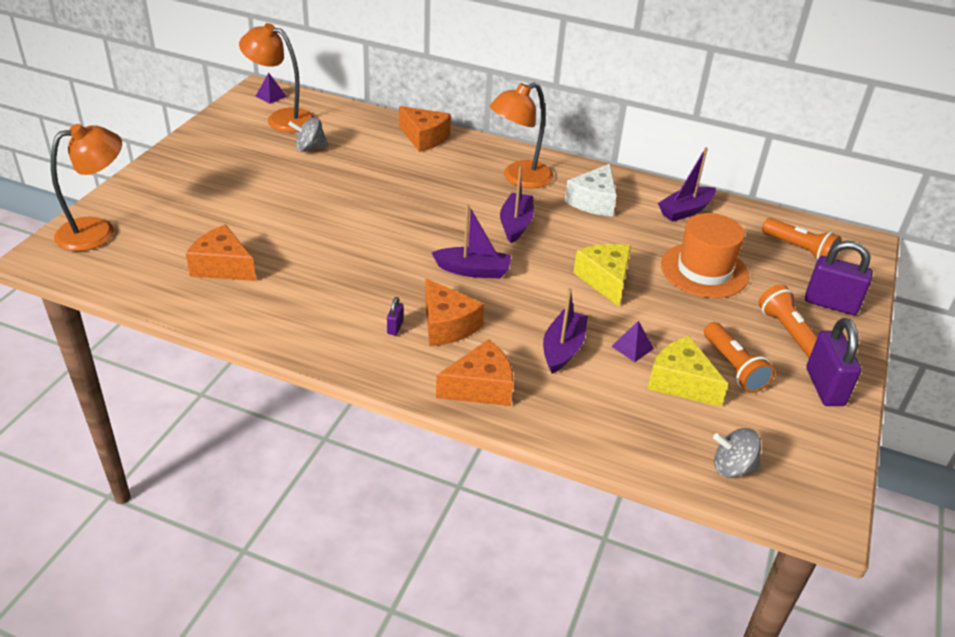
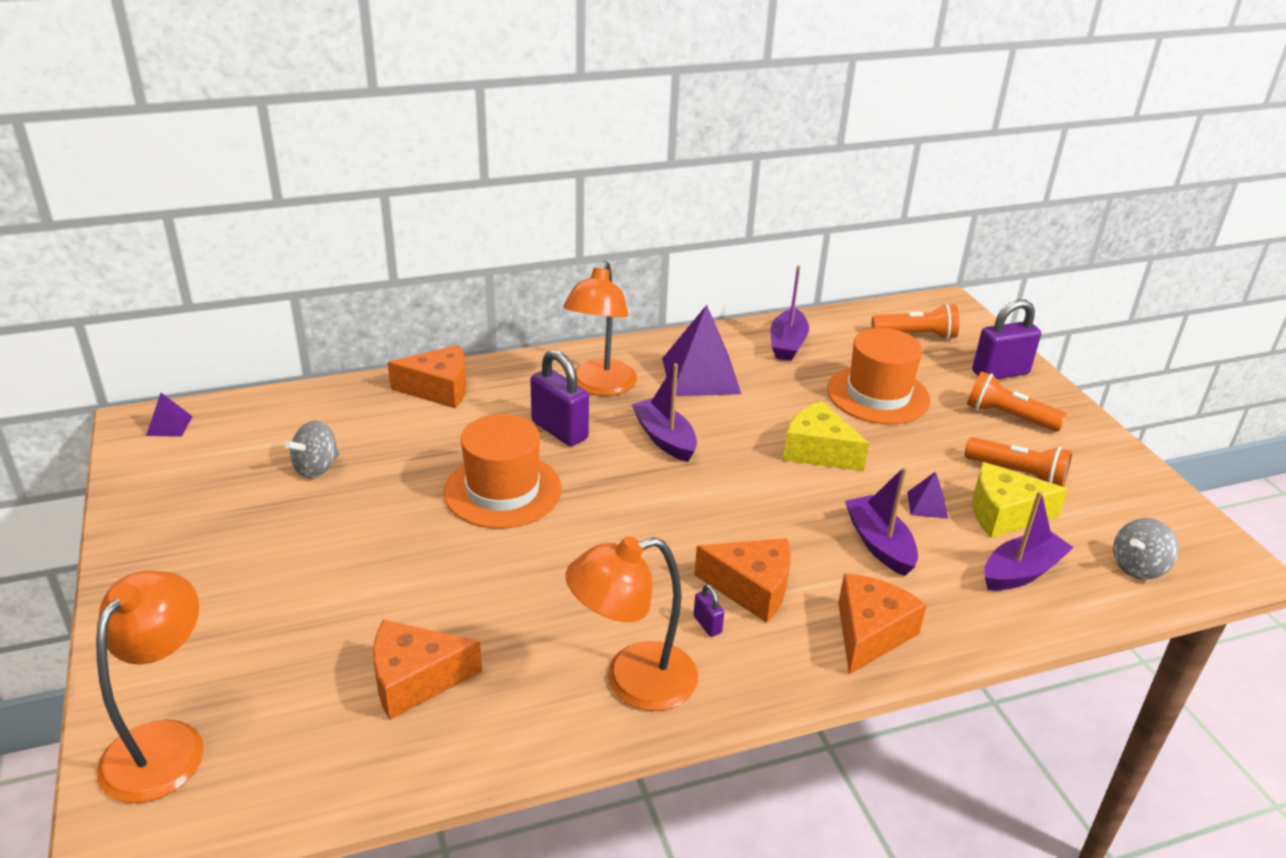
camera: 40 degrees left, 5 degrees down
orange lamp [239,23,314,132] -> orange lamp moved to [566,537,698,711]
purple boat [432,204,511,278] -> purple boat moved to [984,491,1074,591]
white cheese [565,164,617,216] -> purple pyramid [662,305,741,396]
purple padlock [806,318,862,406] -> purple padlock moved to [530,349,589,446]
none -> orange hat [443,414,562,529]

